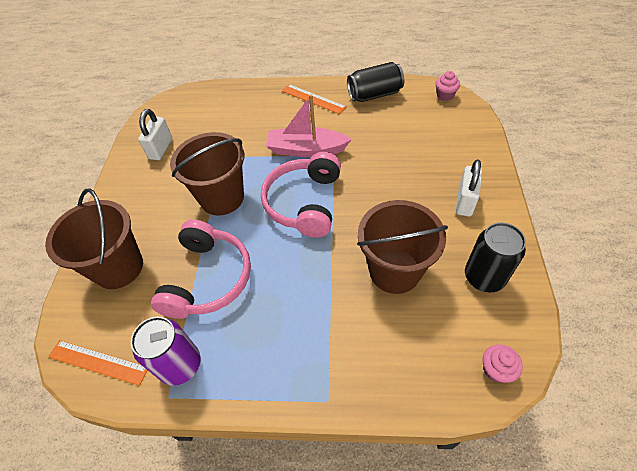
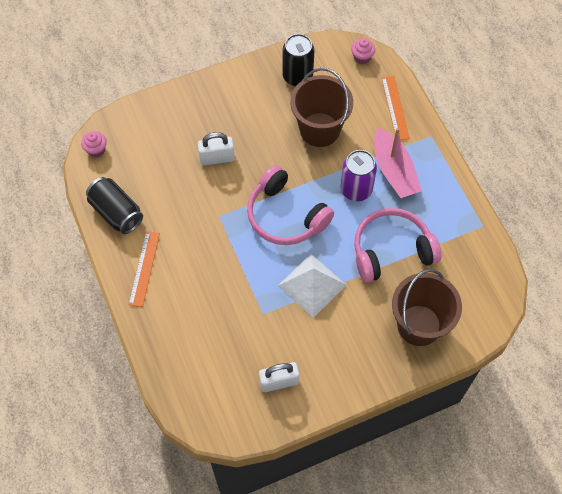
camera: 120 degrees left, 10 degrees up
orange ruler [48,340,148,386] -> orange ruler moved to [381,76,410,140]
purple can [131,317,201,386] -> purple can moved to [341,150,377,201]
brown bucket [170,132,244,216] -> white pyramid [278,254,346,318]
pink headphones [261,152,341,238] -> pink headphones turned 60 degrees clockwise [247,165,334,245]
pink boat [266,94,352,157] -> pink boat moved to [374,127,422,198]
white padlock [456,160,482,217] -> white padlock moved to [198,132,235,166]

